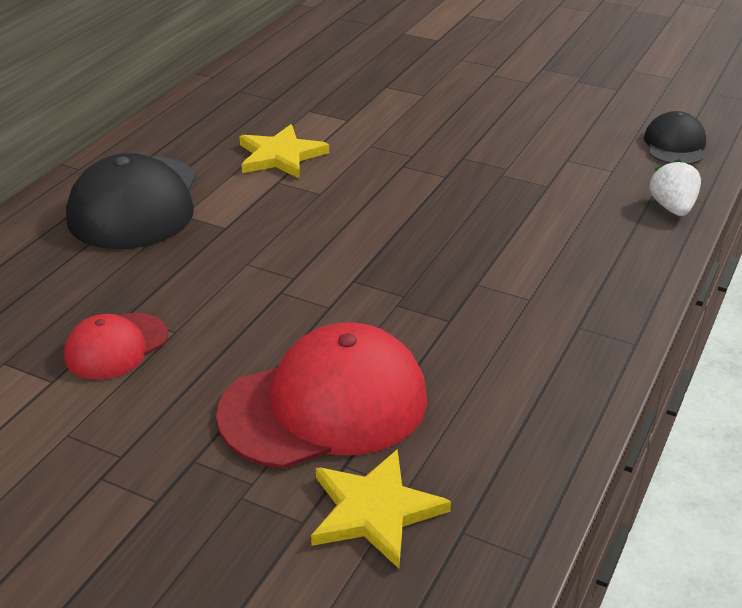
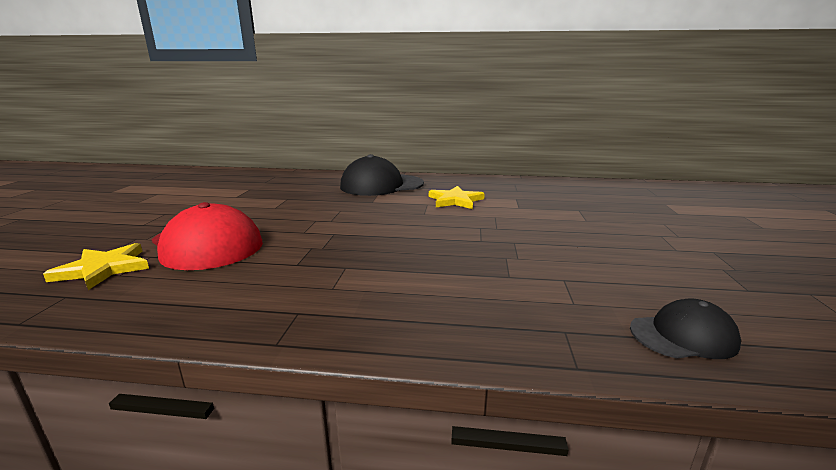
camera: 70 degrees right, 15 degrees down
red cap [64,313,168,380] -> none
white strawberry [650,159,701,216] -> none

